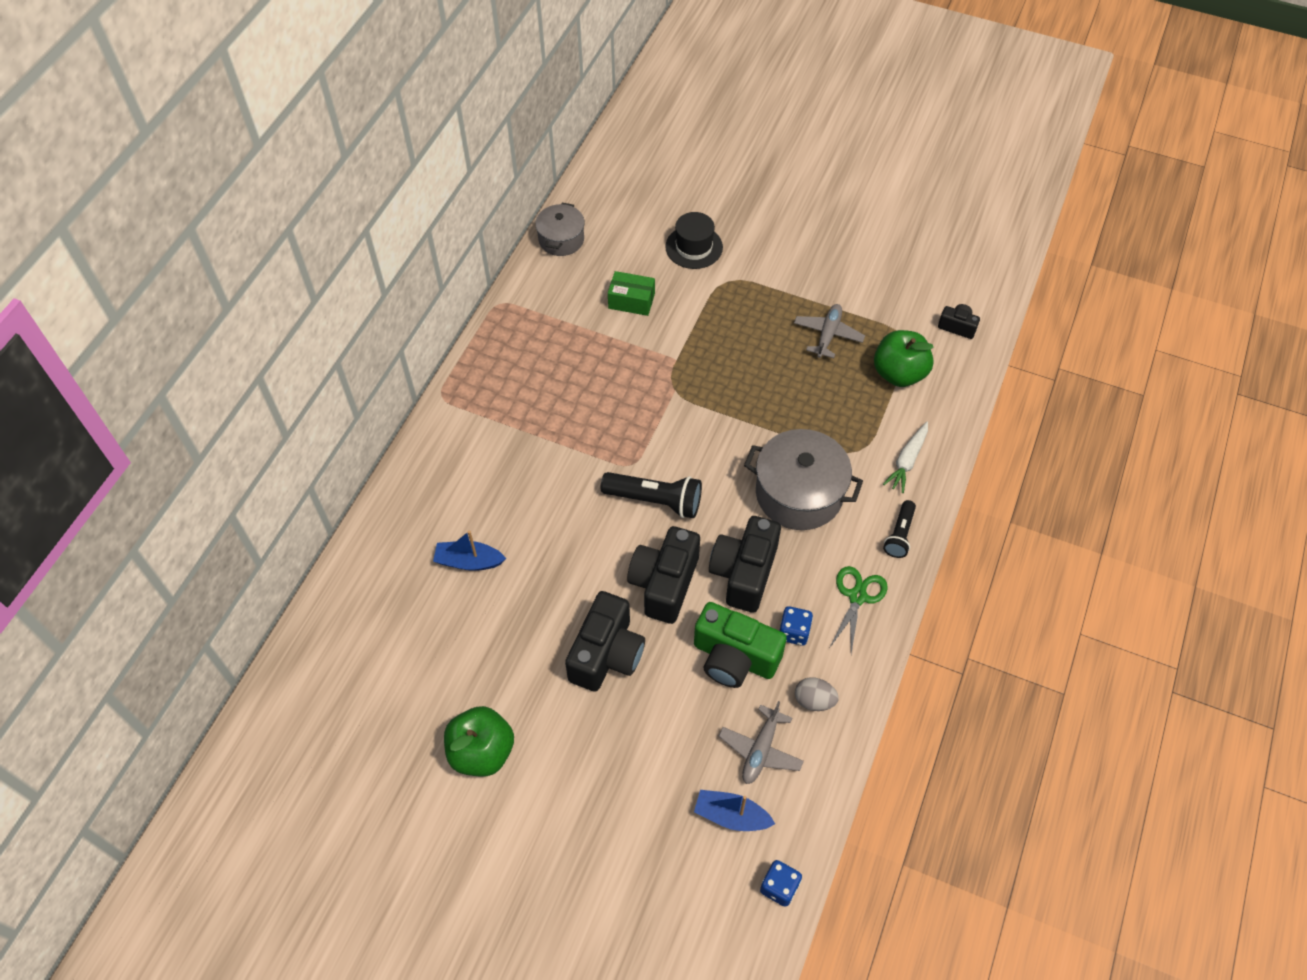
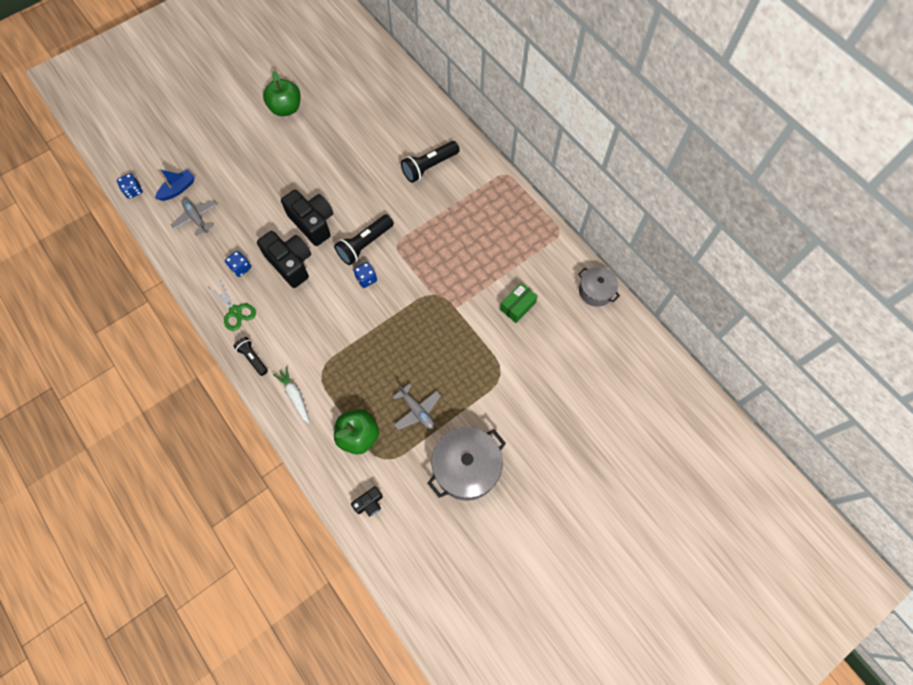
camera: 120 degrees right, 10 degrees up
blue boat [433,531,506,571] -> none
black camera [565,591,645,692] -> none
black hat [665,212,723,269] -> none
green camera [694,602,787,688] -> none
grey pot [744,429,863,530] -> grey pot moved to [428,427,506,500]
grey egg [795,677,839,711] -> none
none -> blue dice [353,262,377,288]
none -> black flashlight [401,141,460,183]

